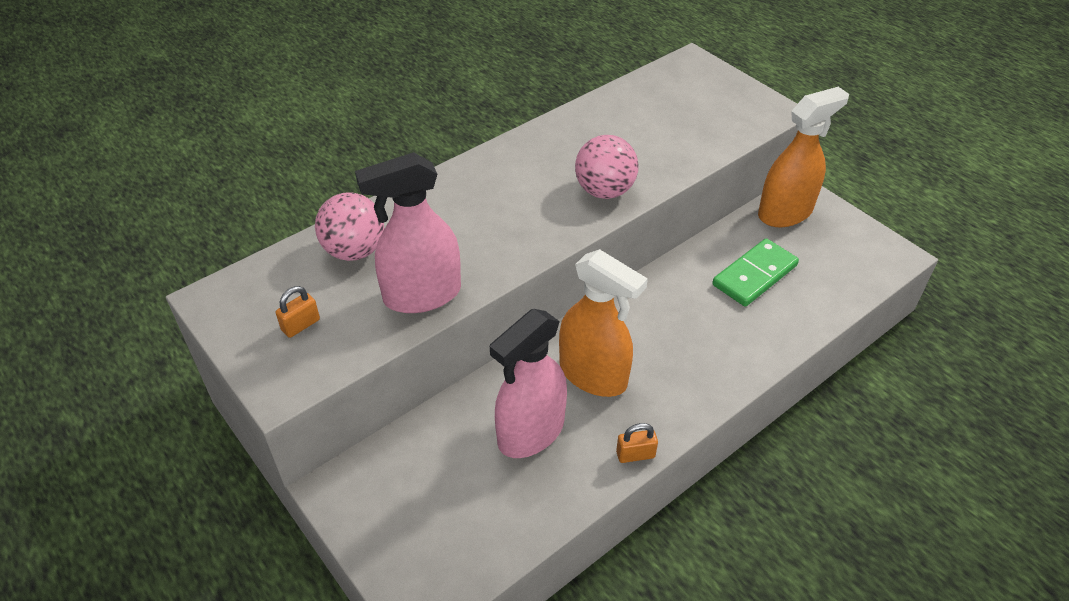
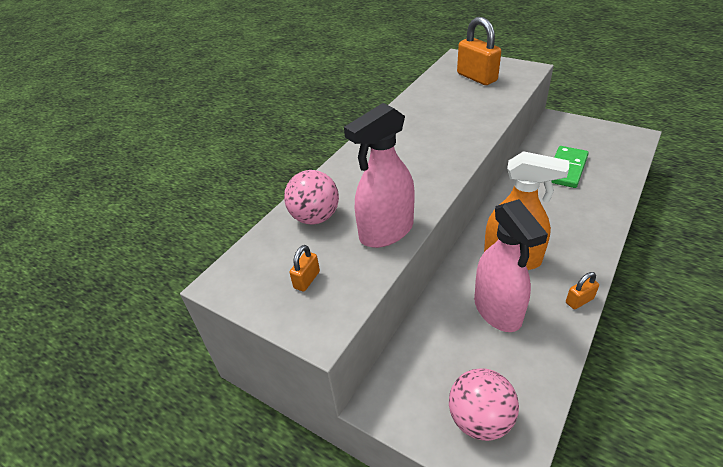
camera: 15 degrees left, 5 degrees down
pink spray bottle [490,309,567,458] -> pink spray bottle turned 45 degrees counterclockwise [474,199,548,332]
pink ball [575,135,639,199] -> pink ball moved to [449,368,519,441]
orange spray bottle [758,87,849,227] -> none
none -> orange padlock [457,17,501,85]

